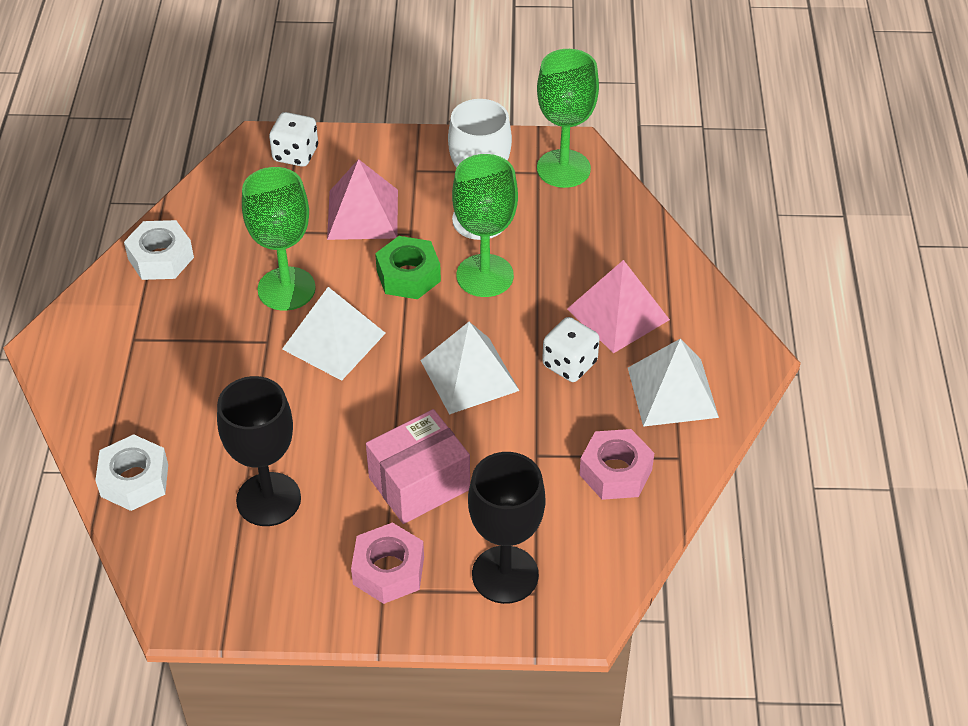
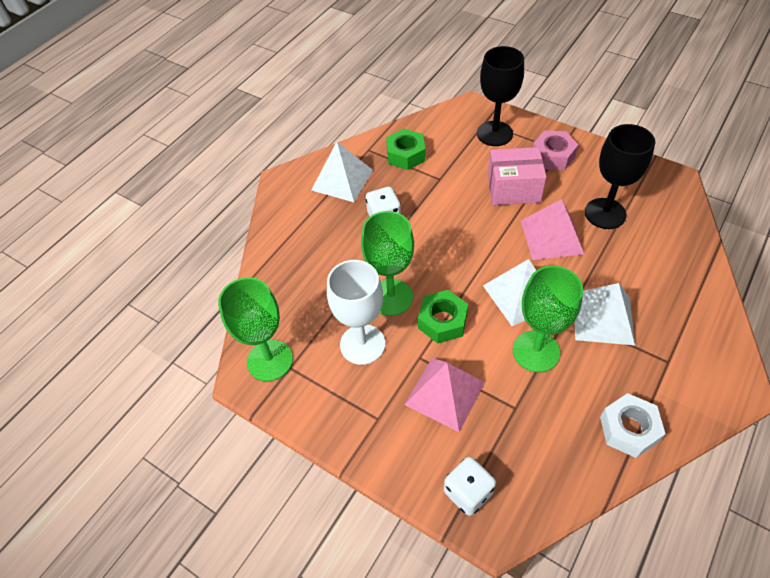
camera: 145 degrees left, 5 degrees up
white nut [95,434,168,511] -> none
white pyramid [420,322,520,415] -> white pyramid moved to [574,283,635,345]
pink pyramid [567,260,670,353] -> pink pyramid moved to [521,199,584,260]
pink nut [579,429,654,500] -> green nut [386,129,425,170]

